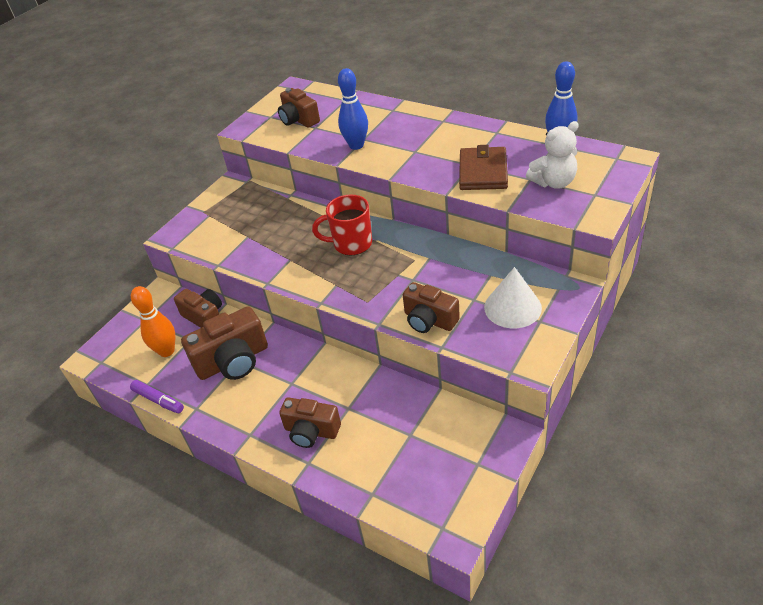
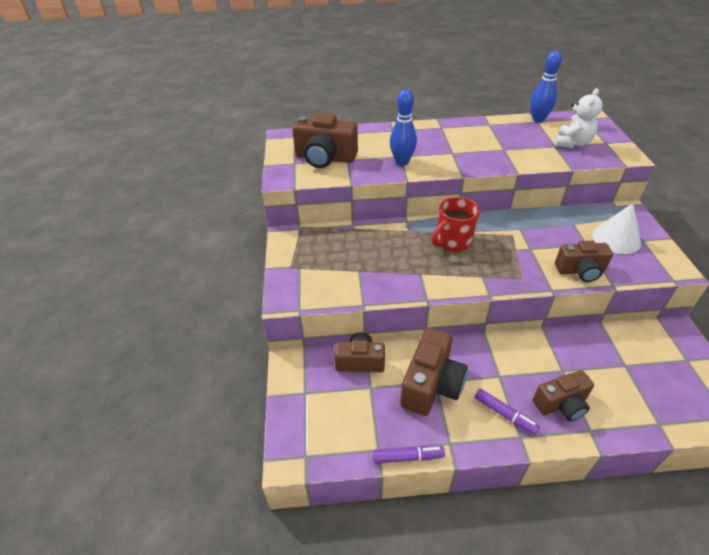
camera: 40 degrees left, 0 degrees up
orange bowling pin [131,286,175,357] -> none
brown camera [278,88,320,128] -> brown camera [292,113,358,168], size x1.50
brown wallet [459,145,508,190] -> none
none -> purple marker [474,388,540,435]

